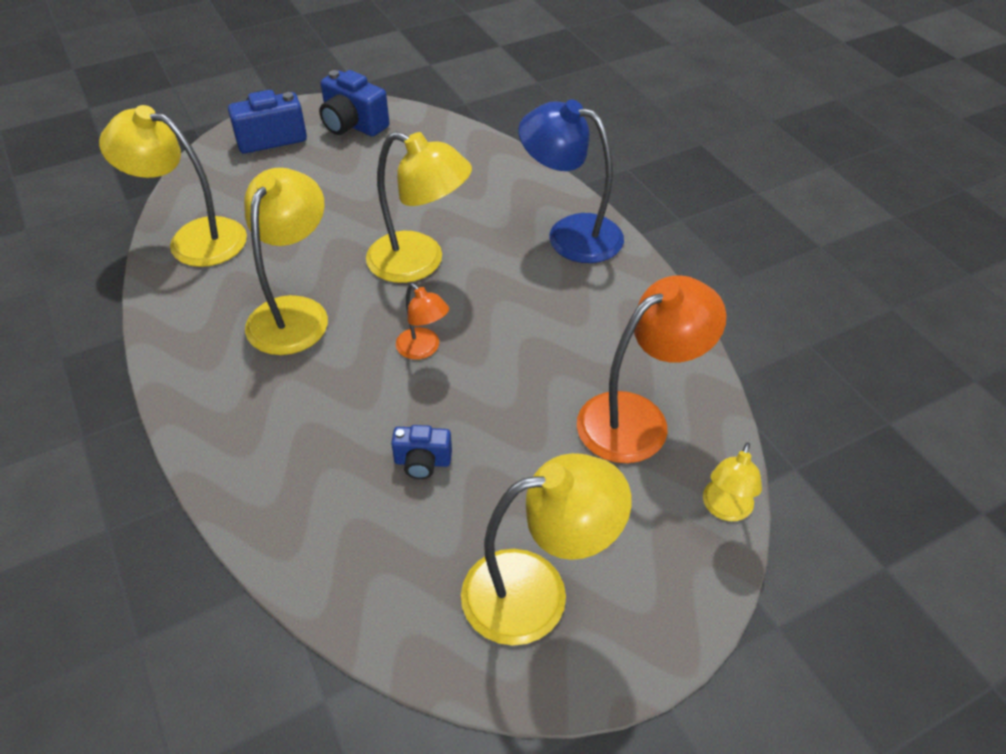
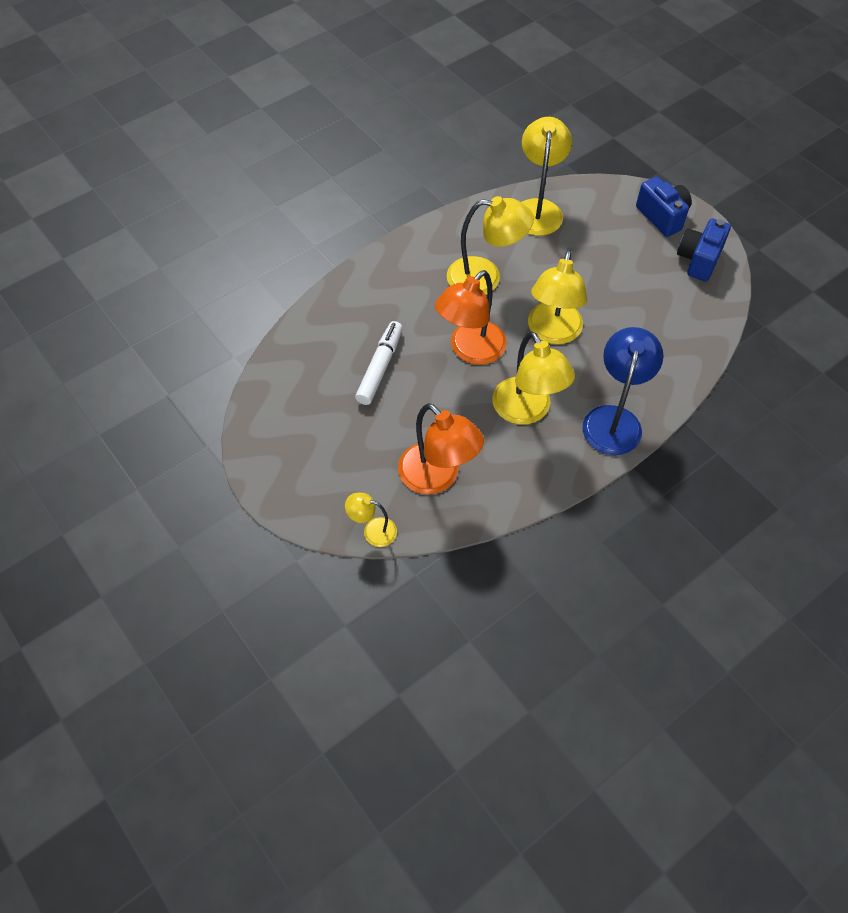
camera: 80 degrees right, 10 degrees up
blue camera [391,425,452,479] -> white marker [355,321,403,405]
orange lamp [396,283,449,360] -> orange lamp [435,270,507,365], size x1.91
yellow lamp [461,453,632,646] -> yellow lamp moved to [492,331,575,425]

